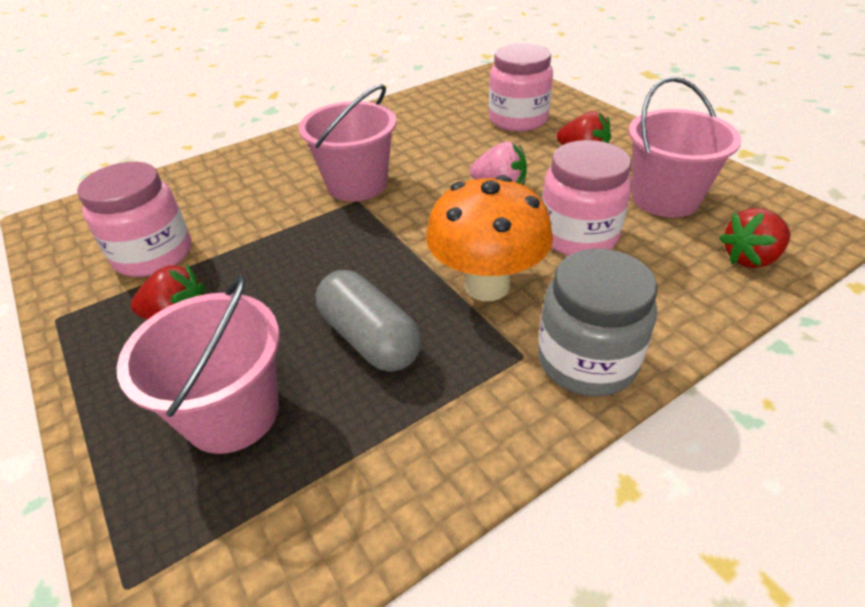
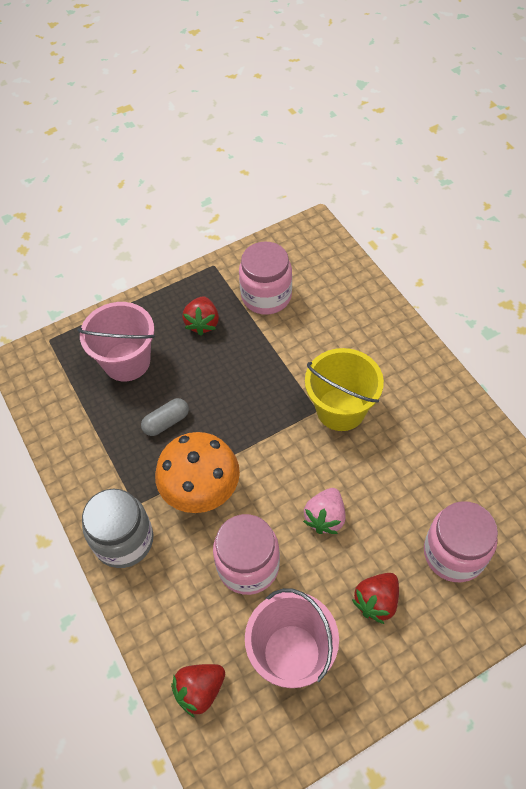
camera: 95 degrees right, 15 degrees up
pink bucket [299,84,397,201] -> yellow bucket [305,348,384,431]
grey capsule [316,270,422,372] -> grey capsule [141,398,189,436], size x0.64
red strawberry [719,208,790,268] -> red strawberry turned 105 degrees counterclockwise [171,664,225,718]

